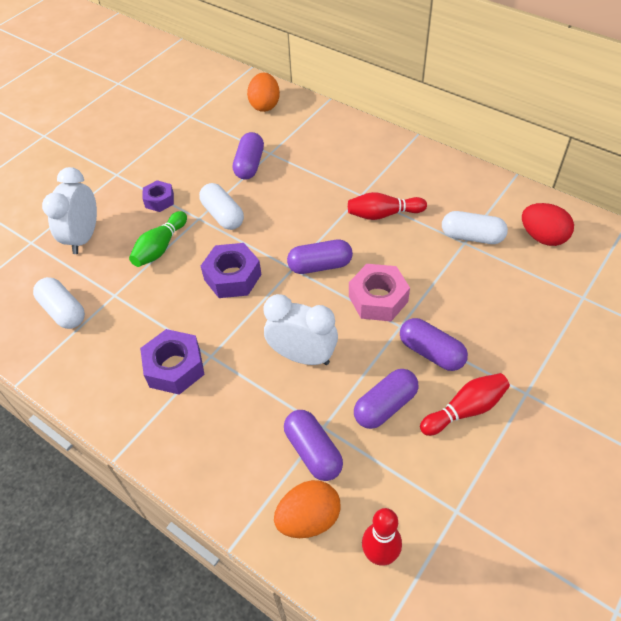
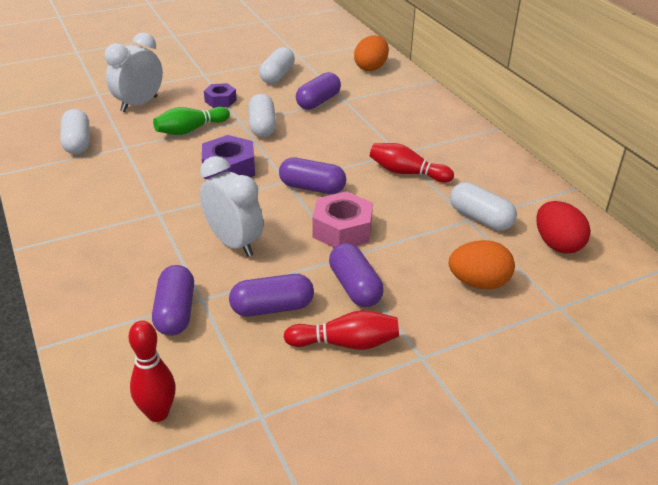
camera: 25 degrees right, 15 degrees down
purple nut [140,329,205,395] -> none
orange egg [274,480,341,538] -> orange egg moved to [449,240,515,290]
none -> white capsule [259,47,295,84]

